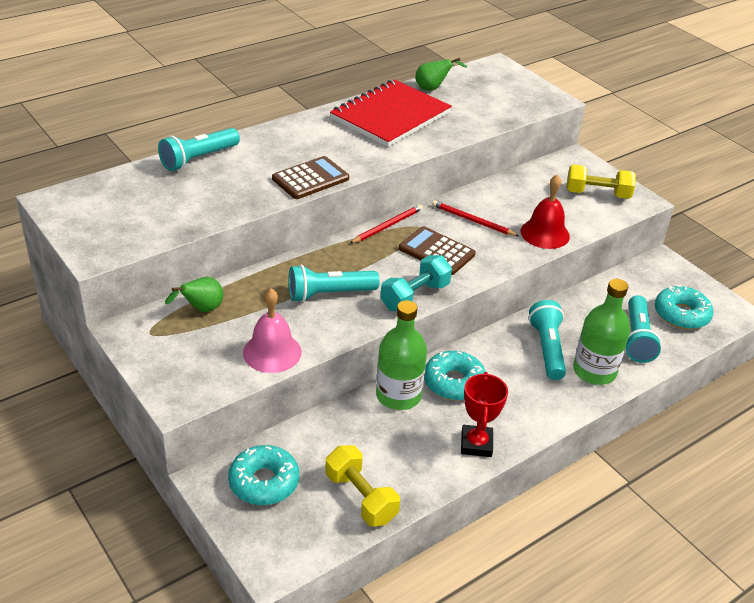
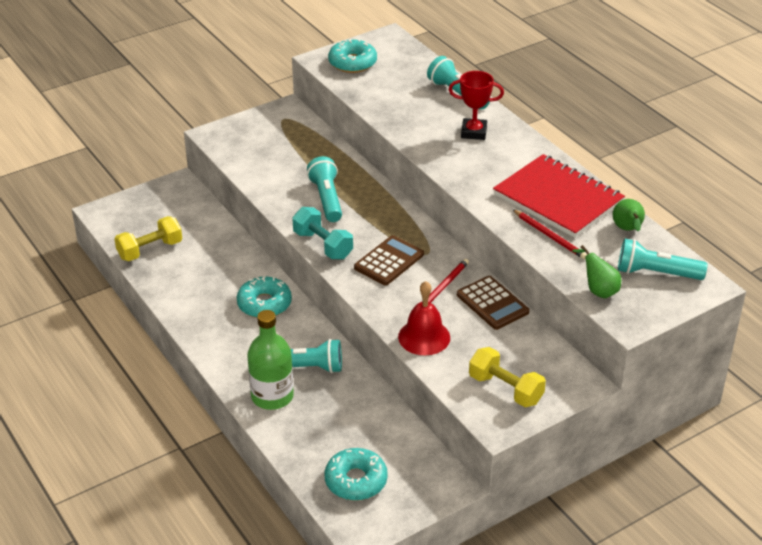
camera: 95 degrees right, 0 degrees up
green pear [165,277,223,312] -> green pear moved to [572,245,621,298]
turquoise donut [228,445,299,505] -> turquoise donut moved to [328,39,377,73]
pink bell [243,288,302,373] -> none
brown calculator [272,156,349,199] -> brown calculator moved to [457,276,529,330]
red pencil [349,204,423,244] -> red pencil moved to [513,209,587,259]
green bottle [376,300,427,410] -> none
red trophy [461,372,508,457] -> red trophy moved to [449,71,504,140]
yellow dumbbell [566,164,636,199] -> yellow dumbbell turned 60 degrees counterclockwise [469,347,546,407]
turquoise flashlight [626,295,662,363] -> turquoise flashlight moved to [618,239,707,280]

